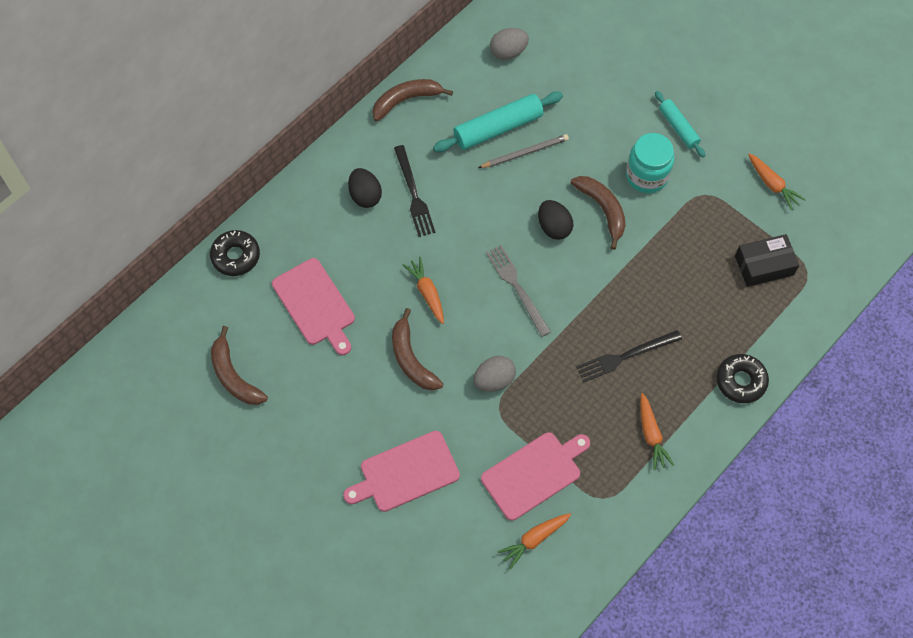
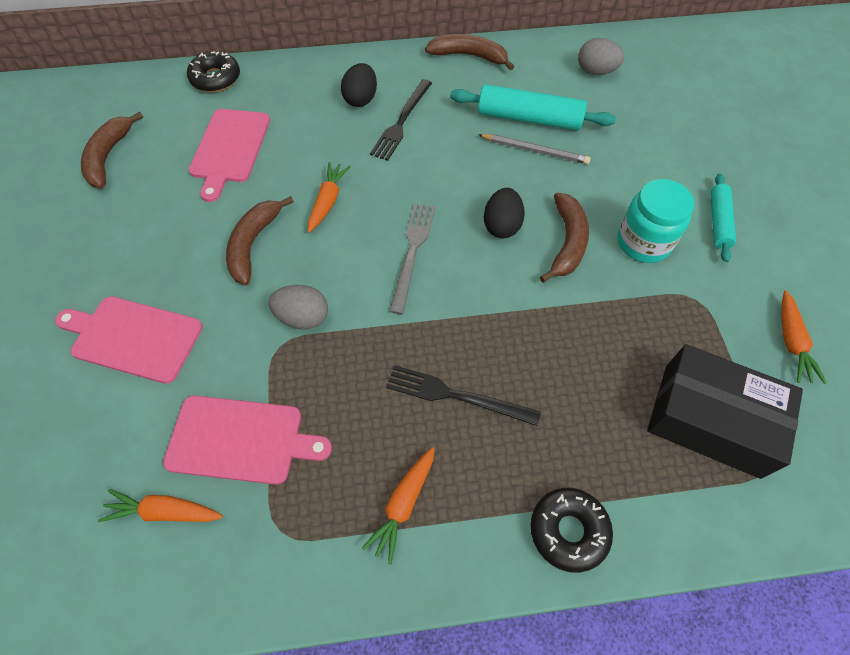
camera: 40 degrees right, 5 degrees down
black box [735,234,799,287] -> black box [647,344,803,479], size x1.51

